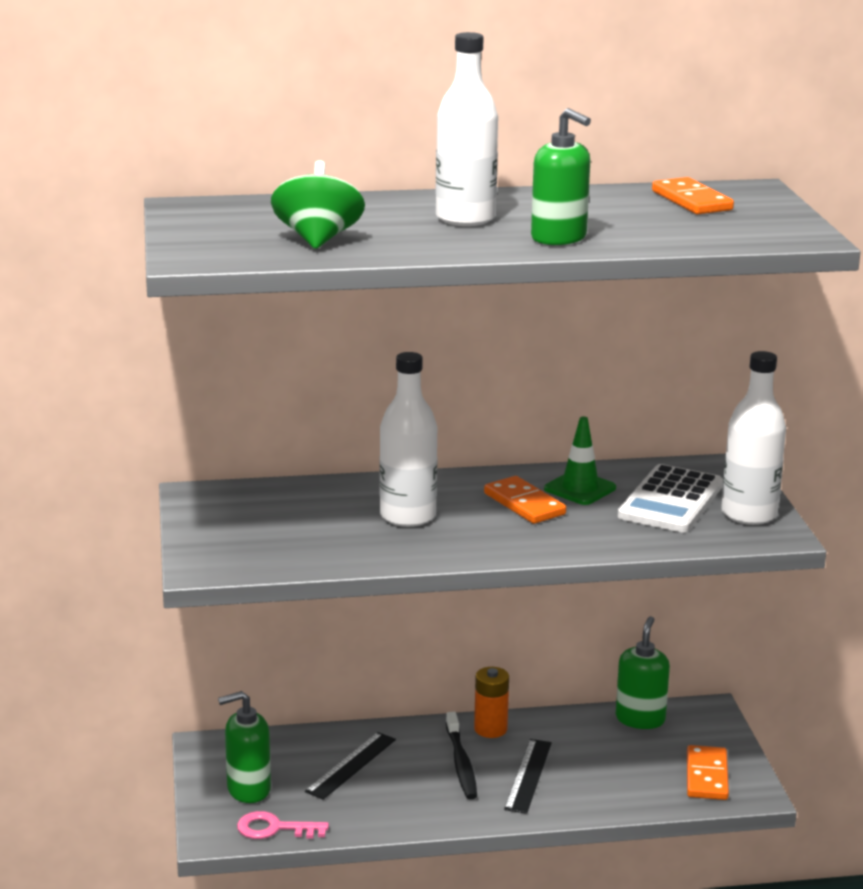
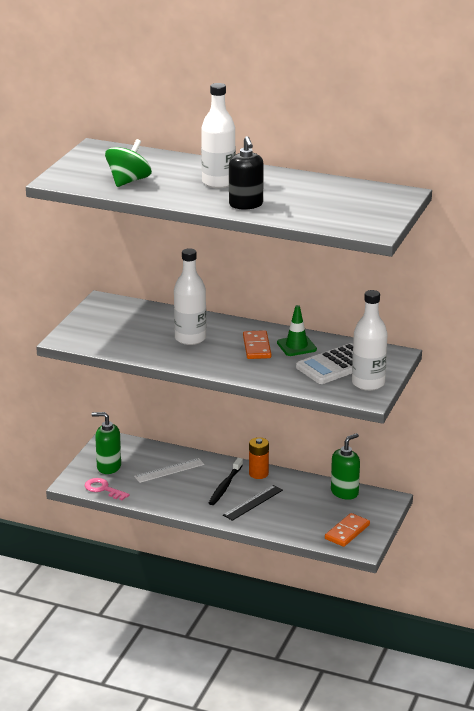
camera: 30 degrees right, 5 degrees up
black ruler [305,732,396,800] -> white ruler [134,458,204,483]
green soap dispenser [531,108,591,245] -> black soap dispenser [229,136,264,210]
orange domino [652,177,734,214] -> none

